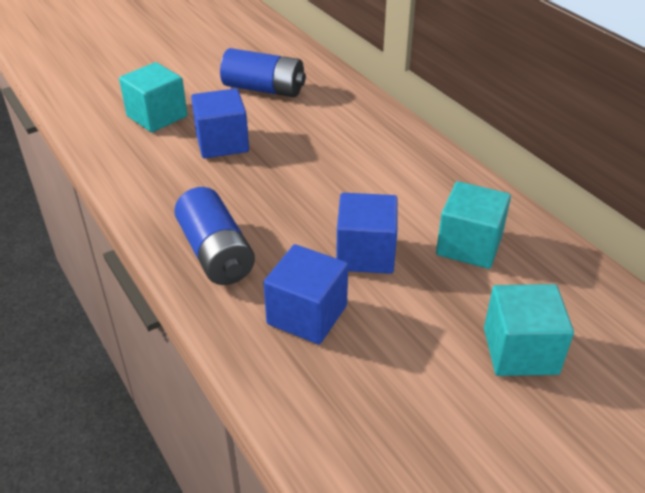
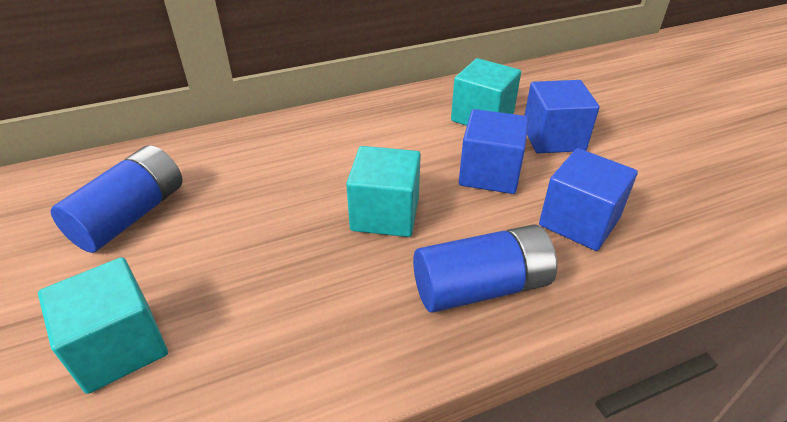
camera: 80 degrees left, 0 degrees up
blue cube [191,88,249,158] -> blue cube moved to [524,80,599,153]
turquoise cube [484,284,574,376] -> turquoise cube moved to [346,146,421,237]

